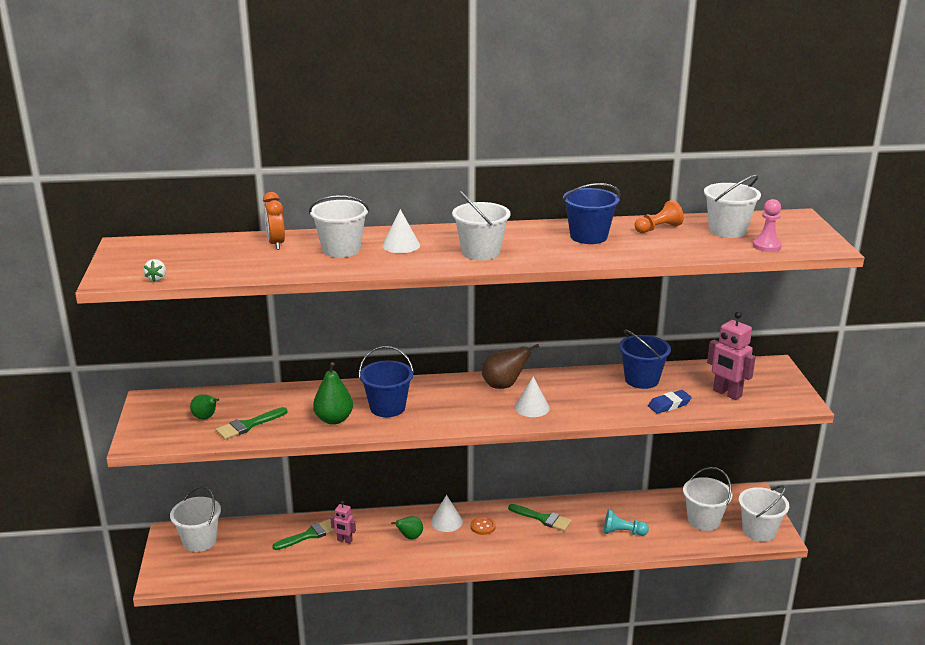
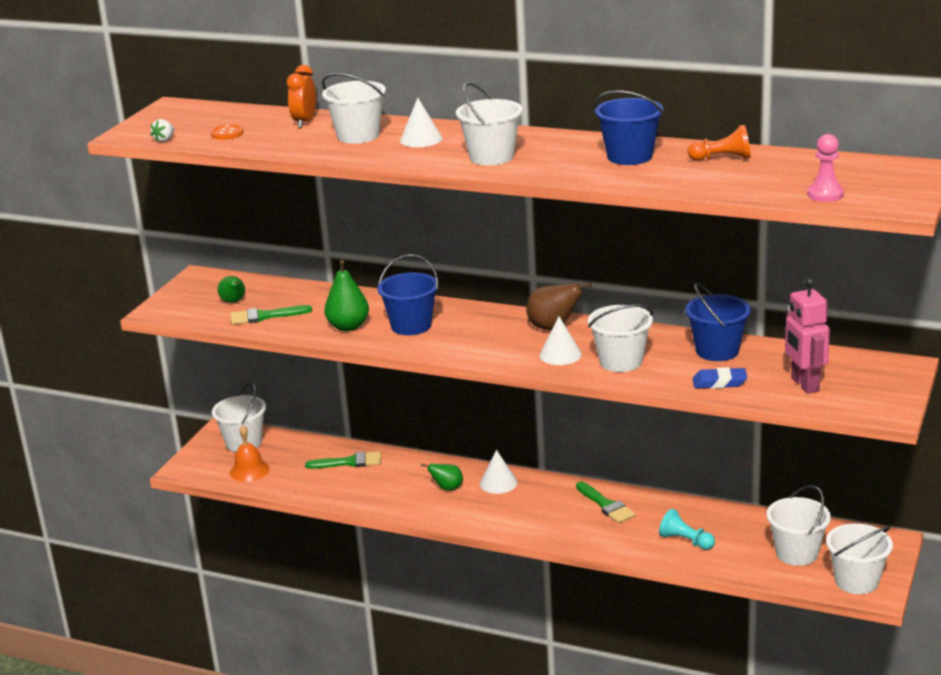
camera: 30 degrees right, 0 degrees up
pink robot [330,501,356,544] -> none
orange button [471,517,496,535] -> orange button moved to [211,124,243,140]
white bucket [704,175,761,238] -> white bucket moved to [588,304,653,372]
none -> orange bell [230,425,269,482]

